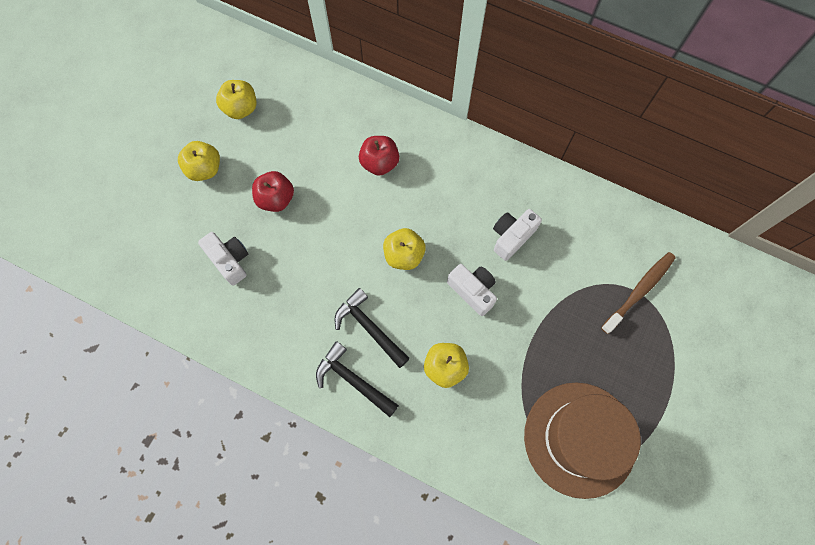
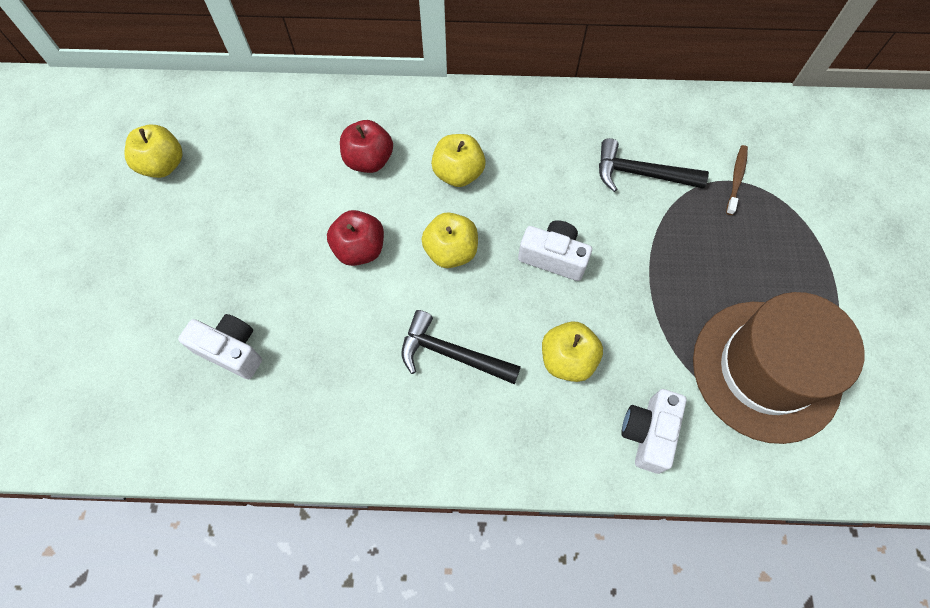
camera: 25 degrees left, 5 degrees down
yellow apple [178,141,220,181] -> yellow apple moved to [431,134,486,187]
red apple [252,171,294,212] -> red apple moved to [327,210,384,266]
black hammer [316,341,399,417] -> black hammer moved to [599,138,709,192]
white camera [493,209,542,261] -> white camera moved to [621,389,686,474]
brown toothbrush [601,252,676,334] -> brown toothbrush [726,145,748,215], size x0.61

